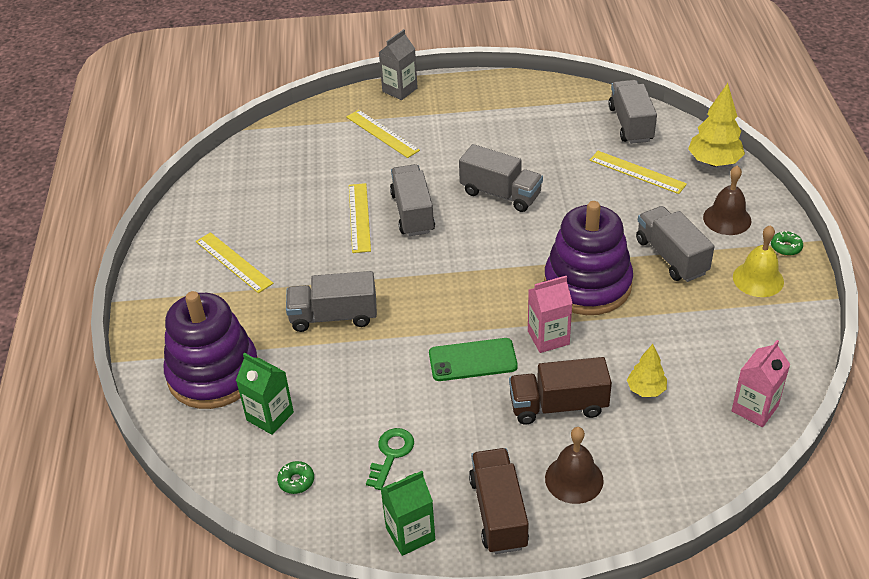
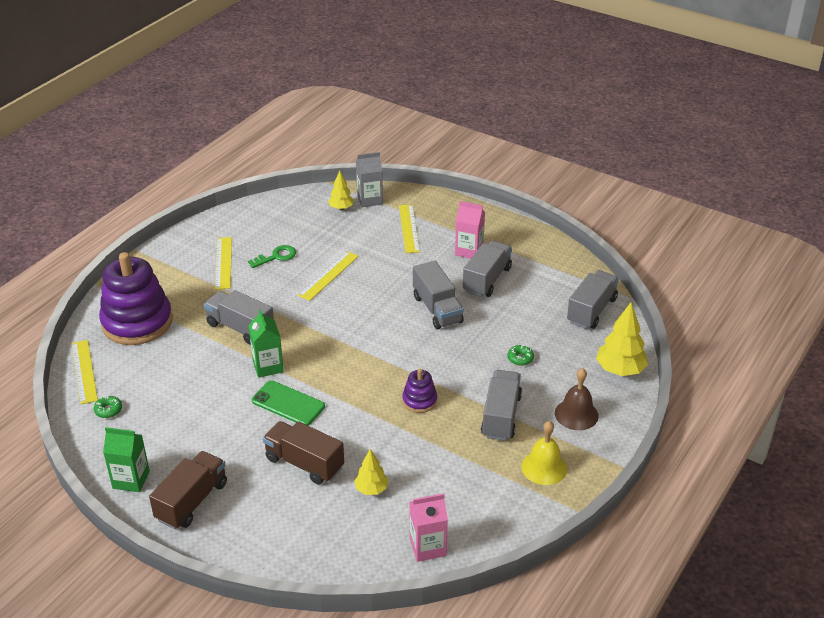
camera: 35 degrees right, 5 degrees down
green carton [236,353,294,435] -> green carton moved to [248,309,284,378]
green key [366,428,414,490] -> green key moved to [248,245,296,268]
grey carton [379,29,418,100] -> grey carton moved to [356,152,383,207]
grey truck [390,164,435,236] -> grey truck moved to [463,241,512,297]
pink carton [528,276,573,353] -> pink carton moved to [455,201,485,259]
purple stacking toy [544,201,633,315] -> purple stacking toy [402,369,437,413], size x0.46
brown bell [545,427,604,504] -> none
yellow ruler [589,151,687,194] -> yellow ruler moved to [72,340,98,404]
green donut [771,231,803,256] -> green donut moved to [508,345,534,366]
none -> yellow tree [328,171,354,210]

